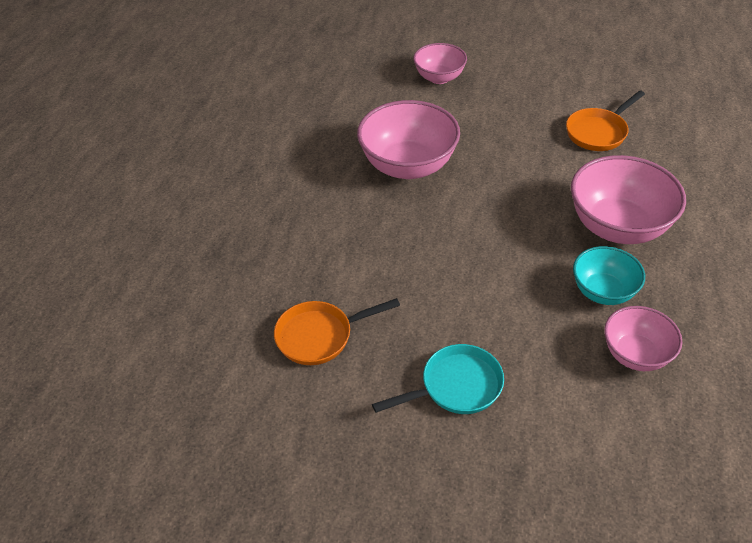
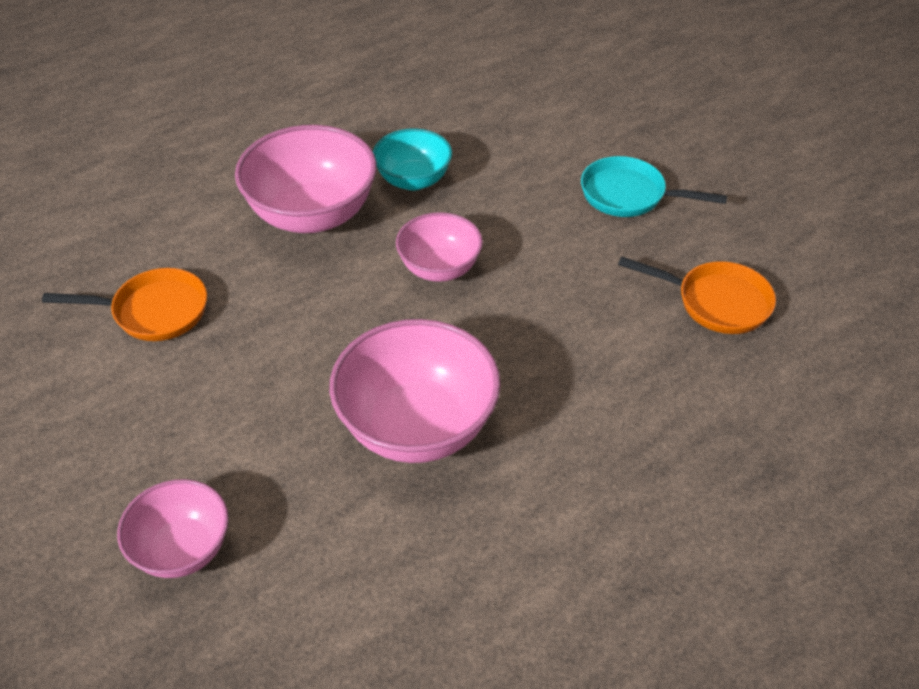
camera: 140 degrees left, 0 degrees up
pink bowl [604,306,682,371] -> pink bowl moved to [396,212,483,282]

